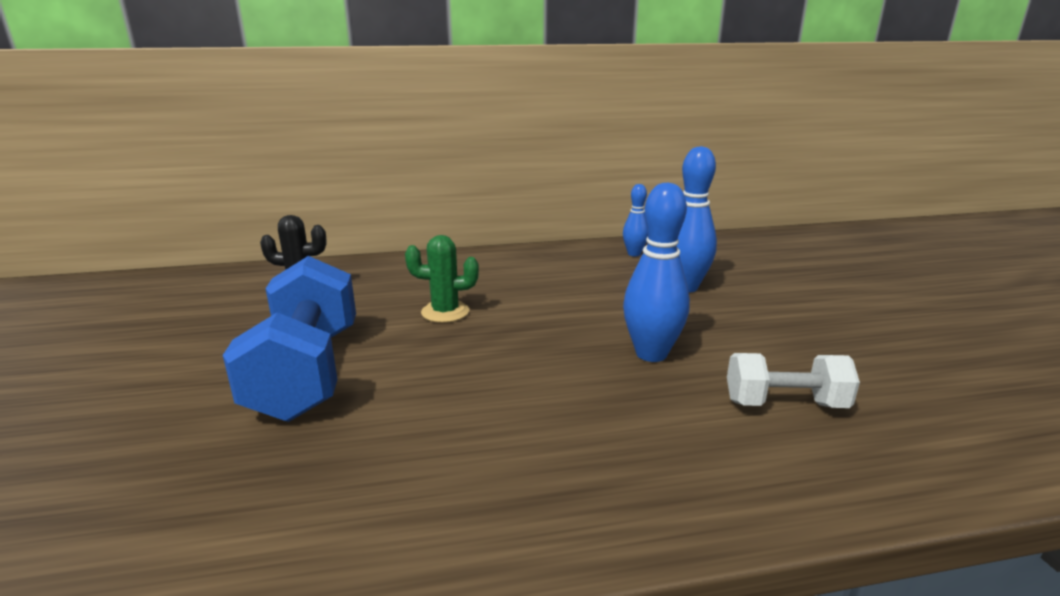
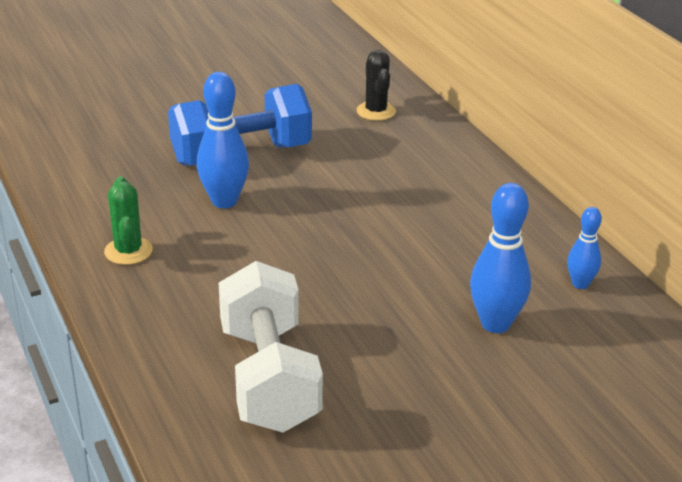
camera: 75 degrees right, 10 degrees up
green cactus [405,235,479,323] -> green cactus moved to [104,176,153,265]
blue bowling pin [623,183,690,362] -> blue bowling pin moved to [197,72,249,208]
white dumbbell [727,353,860,408] -> white dumbbell [219,261,323,433], size x1.78

